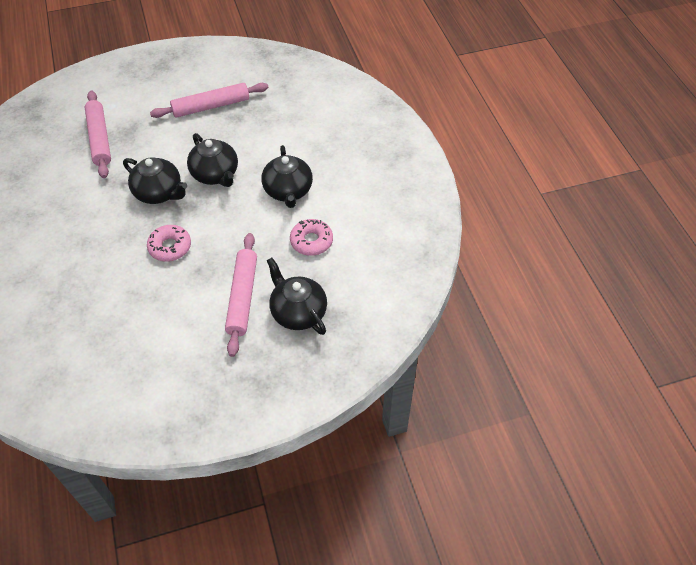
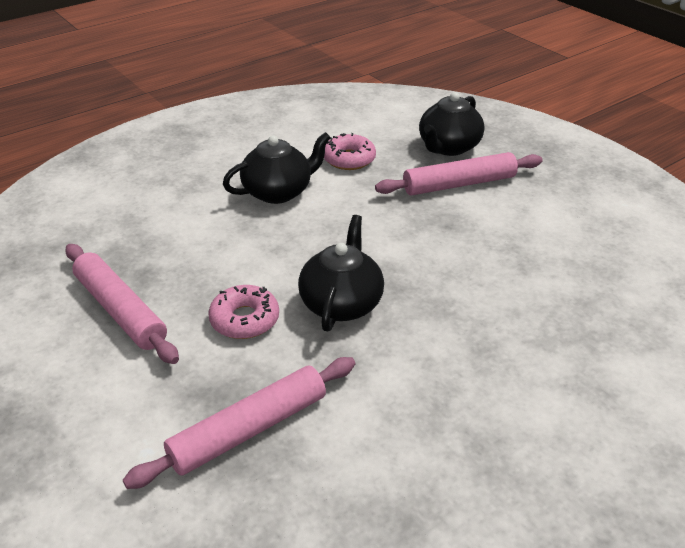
camera: 110 degrees left, 15 degrees down
pink donut [147,225,191,262] -> pink donut moved to [208,285,279,339]
black teapot [187,133,238,187] -> none

